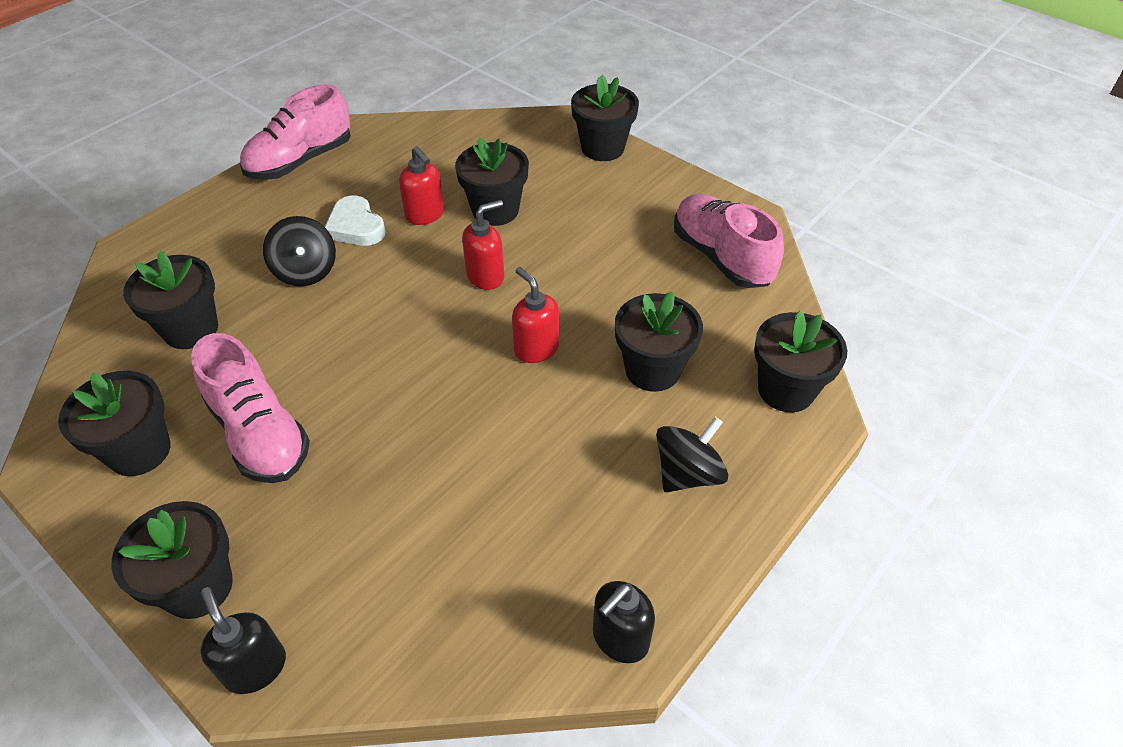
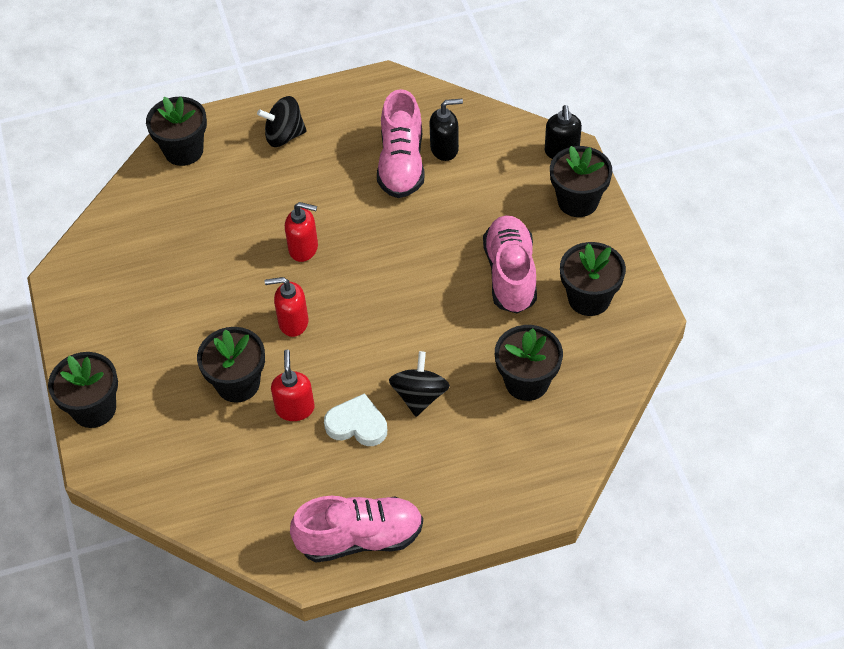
camera: 145 degrees left, 5 degrees up
white heart [325,195,386,246] -> white heart turned 75 degrees counterclockwise [324,393,387,446]
red soap dispenser [512,267,559,363] -> red soap dispenser turned 75 degrees counterclockwise [285,202,318,262]
black soap dispenser [593,581,655,663] -> black soap dispenser moved to [430,99,463,161]
black flower pot [615,291,703,392] -> none
pink shoe [674,194,784,288] -> pink shoe moved to [377,89,425,198]

